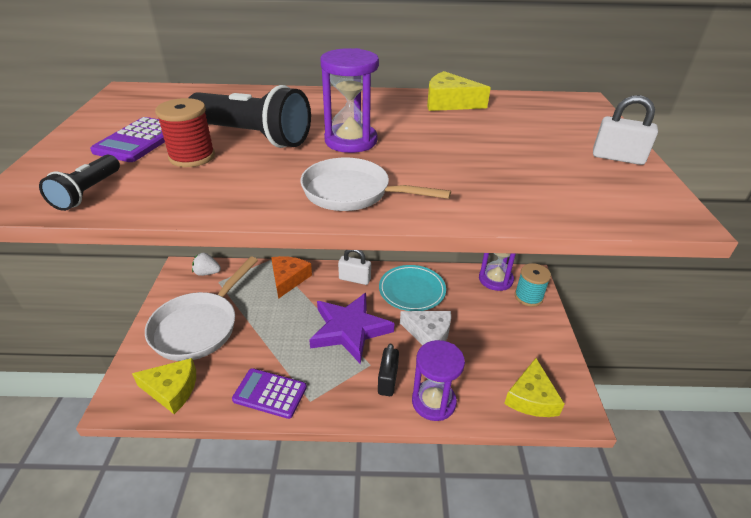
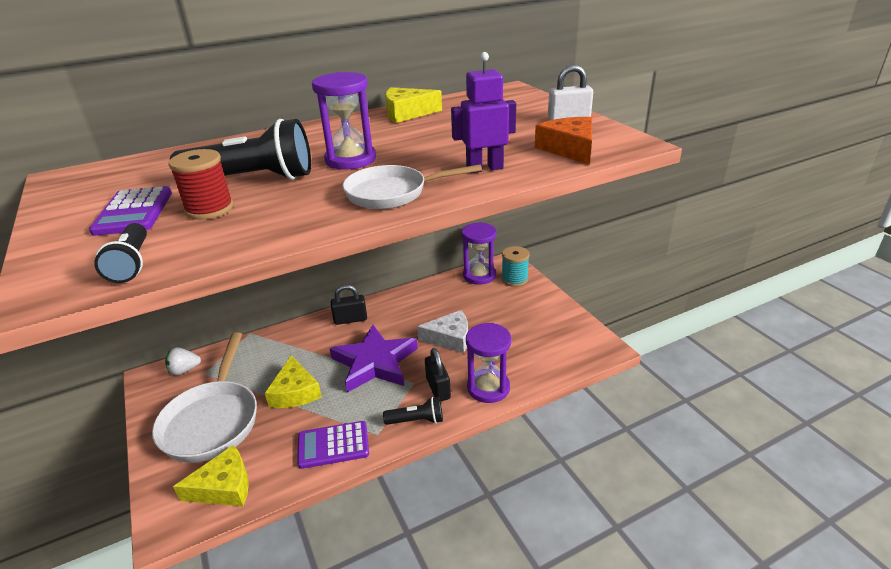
camera: 25 degrees left, 5 degrees down
orange cheese [271,256,312,299] -> orange cheese moved to [535,117,592,165]
white padlock [338,250,371,285] -> black padlock [331,285,367,325]
turquoise plate [379,265,446,311] -> none
yellow cheese [504,358,565,417] -> yellow cheese moved to [265,356,322,408]
none -> black flashlight [383,397,443,425]
none -> purple robot [451,52,516,173]

